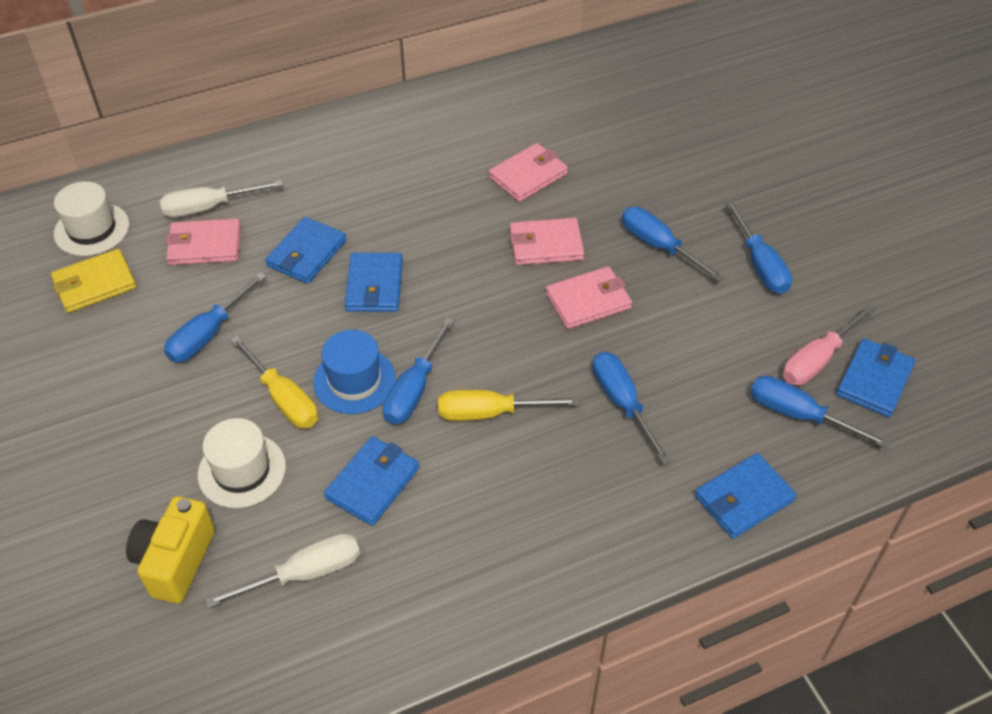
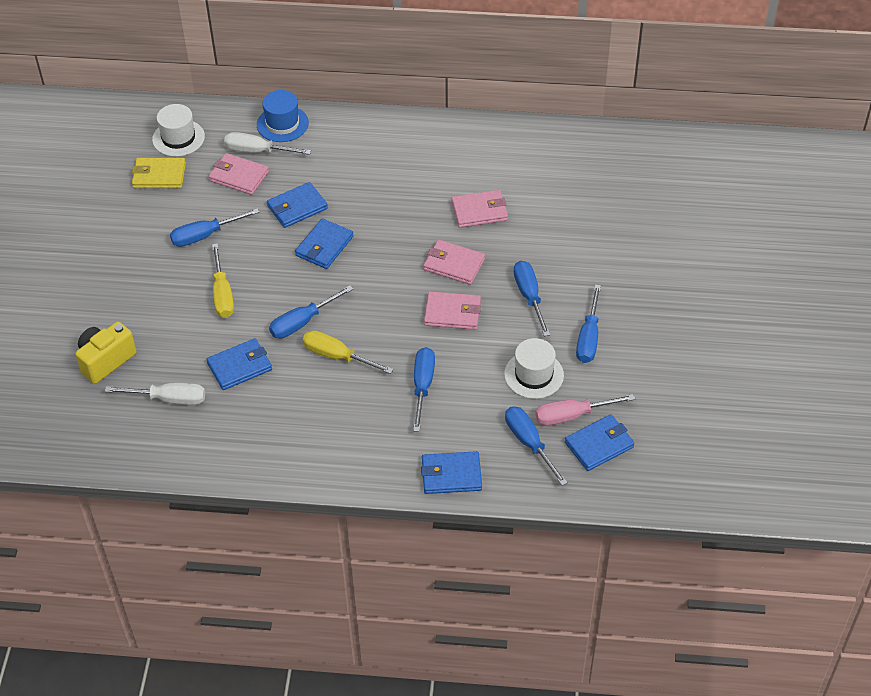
camera: 30 degrees right, 0 degrees up
white hat [198,418,286,508] -> white hat moved to [504,338,564,399]
blue hat [313,330,396,414] -> blue hat moved to [257,90,309,142]

